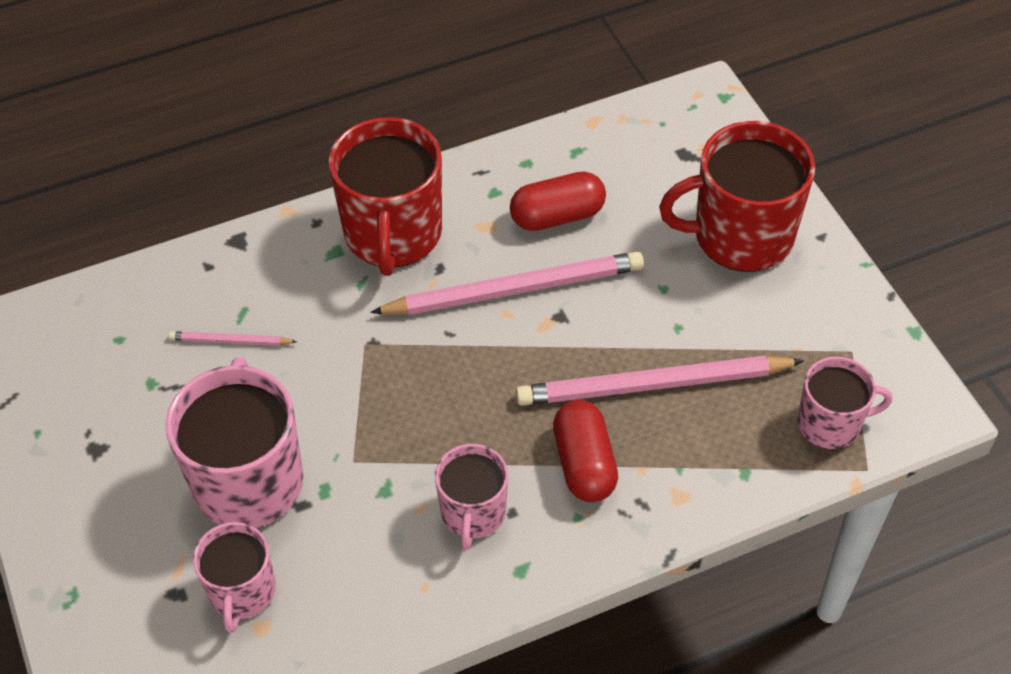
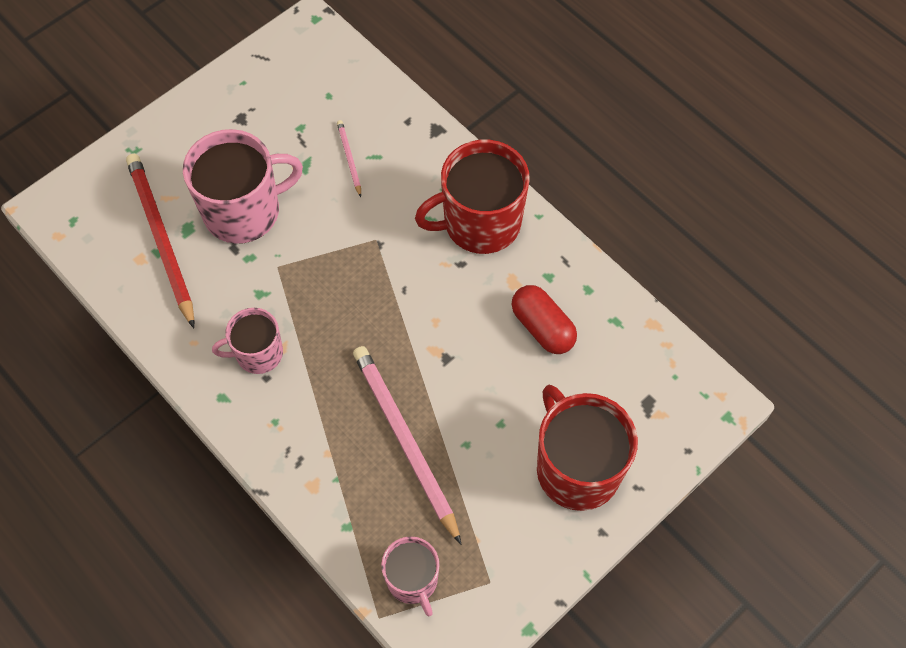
camera: 70 degrees right, 10 degrees up
pink mug [193,522,276,633] -> red pencil [126,154,194,328]
pink pencil [370,251,644,315] -> none
red capsule [553,400,618,502] -> none

